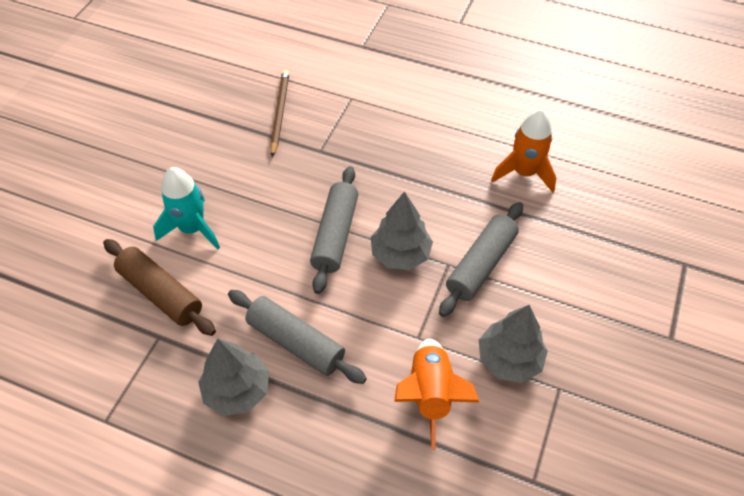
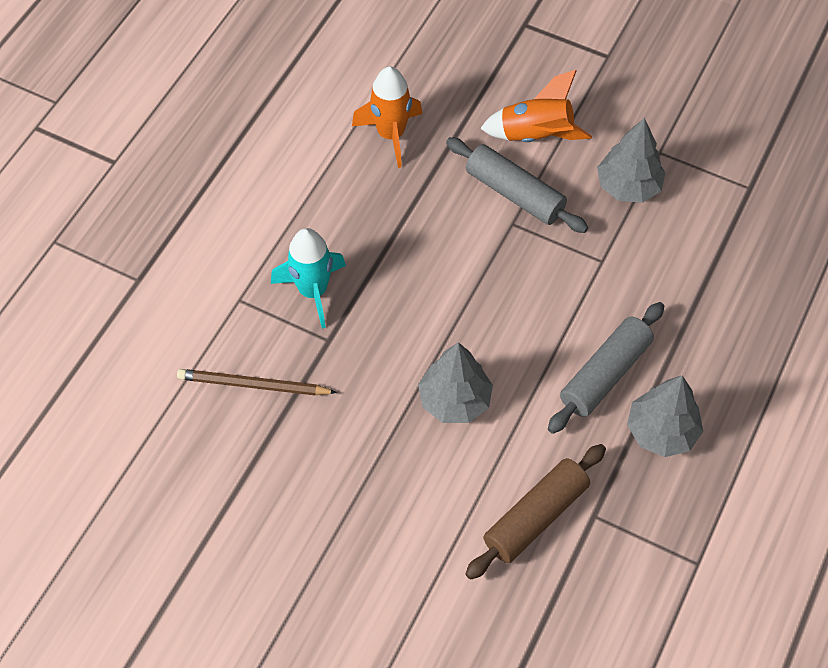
camera: 85 degrees left, 5 degrees up
turquoise rocket [153,167,220,250] -> turquoise rocket moved to [271,228,346,329]
grey rolling pin [310,166,358,294] -> none
grey tree [371,191,433,270] -> grey tree moved to [418,342,493,423]
orange rocket [394,339,480,450] -> orange rocket moved to [480,70,592,142]

